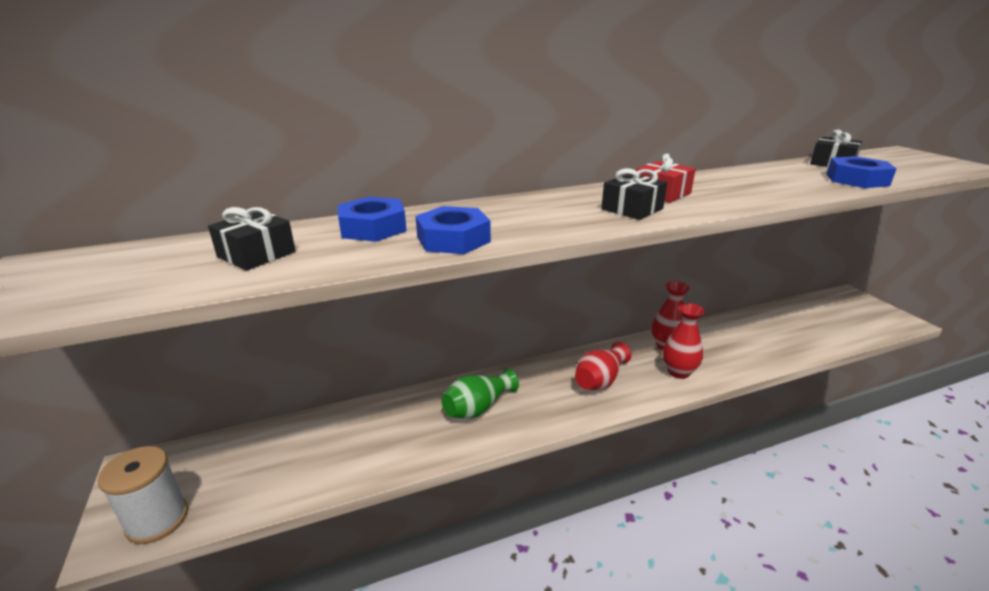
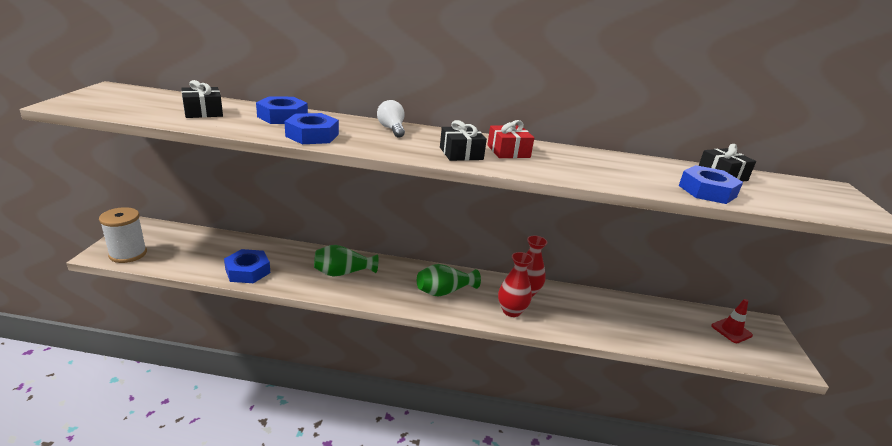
camera: 25 degrees right, 0 degrees up
red vase [575,342,631,390] -> green vase [417,264,481,296]
none -> blue nut [224,249,270,283]
none -> white light bulb [377,100,405,138]
none -> red traffic cone [711,299,753,343]

